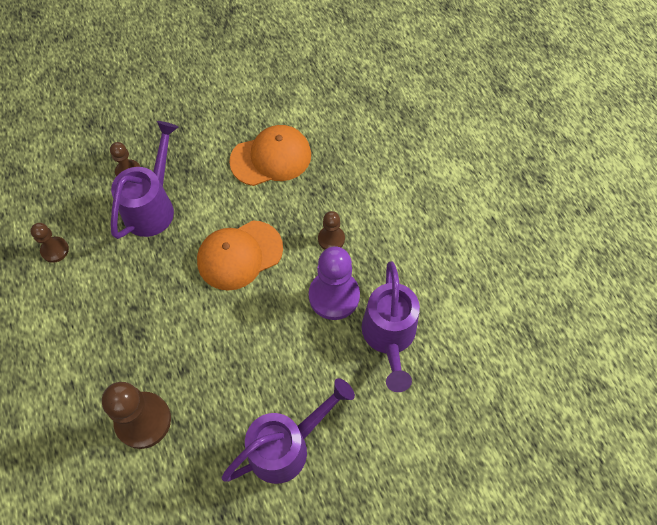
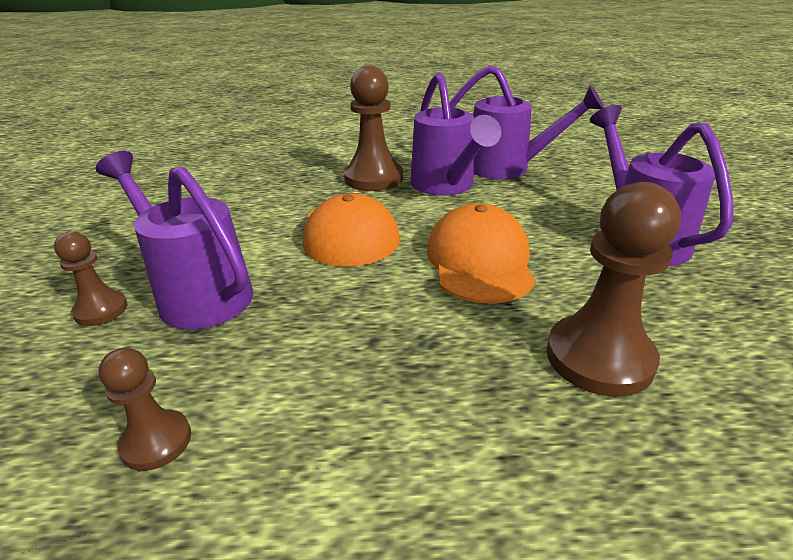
camera: 70 degrees left, 30 degrees down
orange cap [229,125,311,186] -> orange cap moved to [427,203,535,304]
purple pawn [309,246,360,320] -> purple watering can [411,72,501,195]
brown pawn [318,211,345,250] -> brown pawn [344,66,403,191], size x1.82

